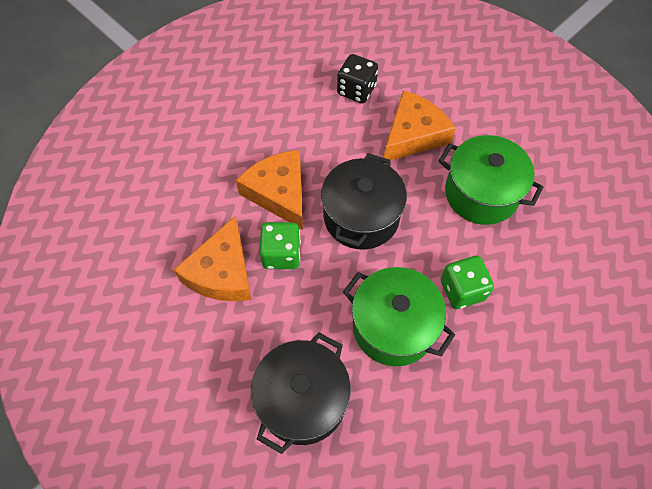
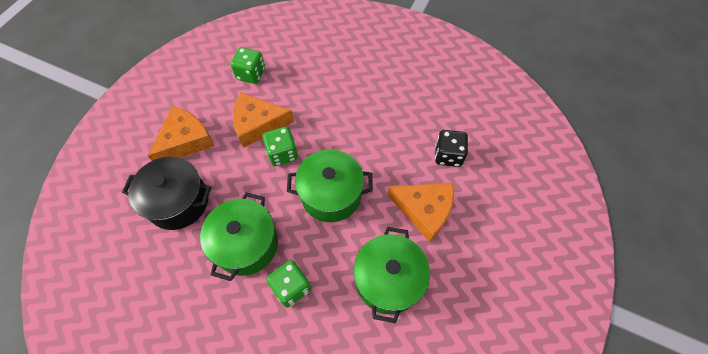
camera: 70 degrees right, 0 degrees up
orange cheese [236,150,303,230] -> orange cheese moved to [147,106,214,161]
black pot [321,153,407,250] -> green pot [287,149,373,222]
none -> green dice [231,47,265,84]

